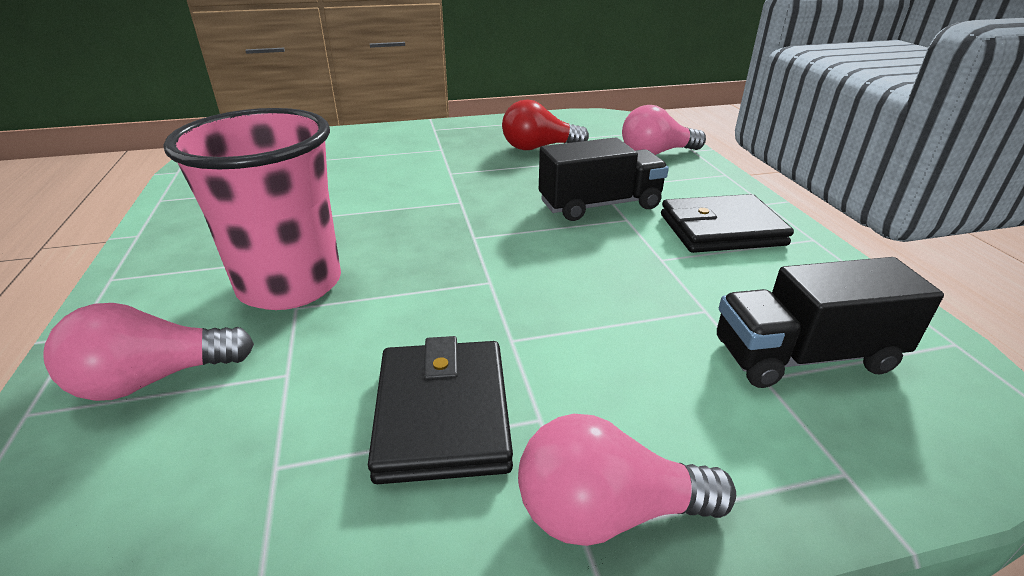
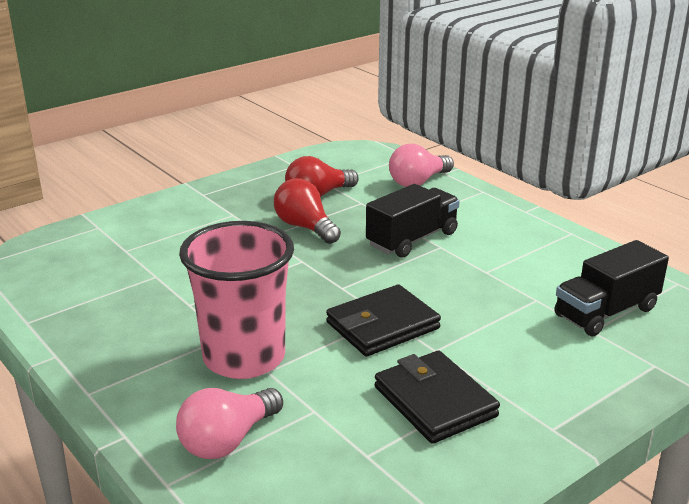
camera: 25 degrees left, 5 degrees down
pink light bulb [518,414,736,546] -> none
black wallet [661,194,794,253] -> black wallet moved to [326,284,441,357]
none -> red light bulb [274,178,341,244]

